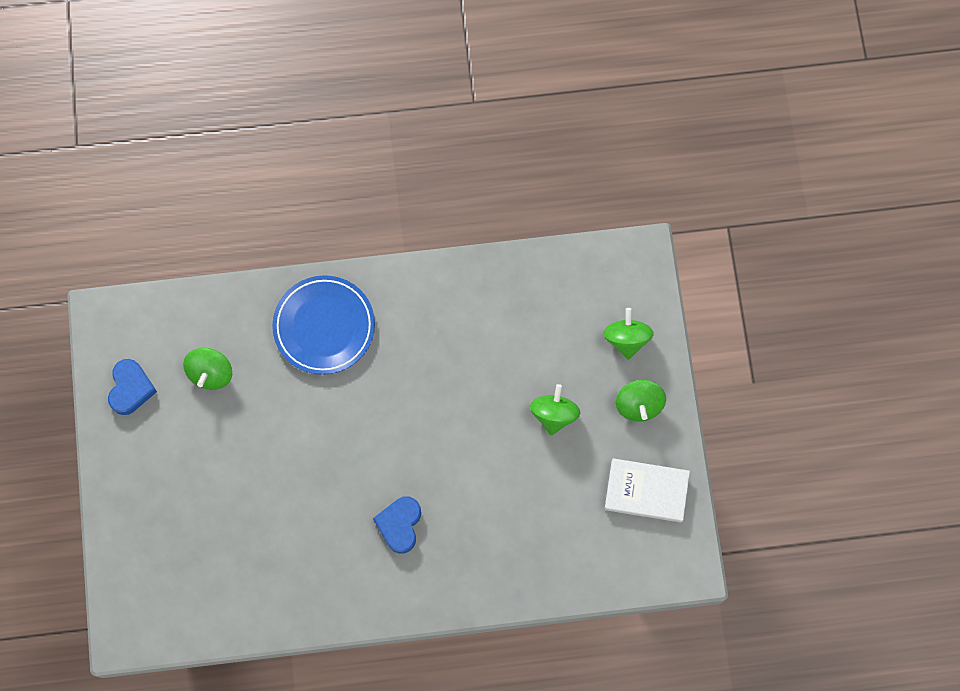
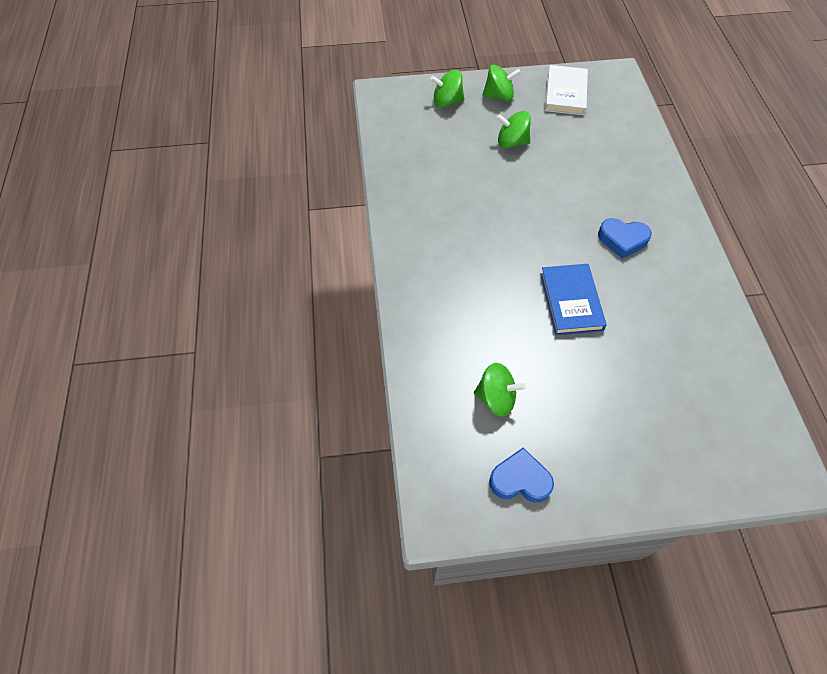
camera: 90 degrees left, 15 degrees down
blue plate [272,275,375,375] -> none
none -> blue book [540,264,607,335]

